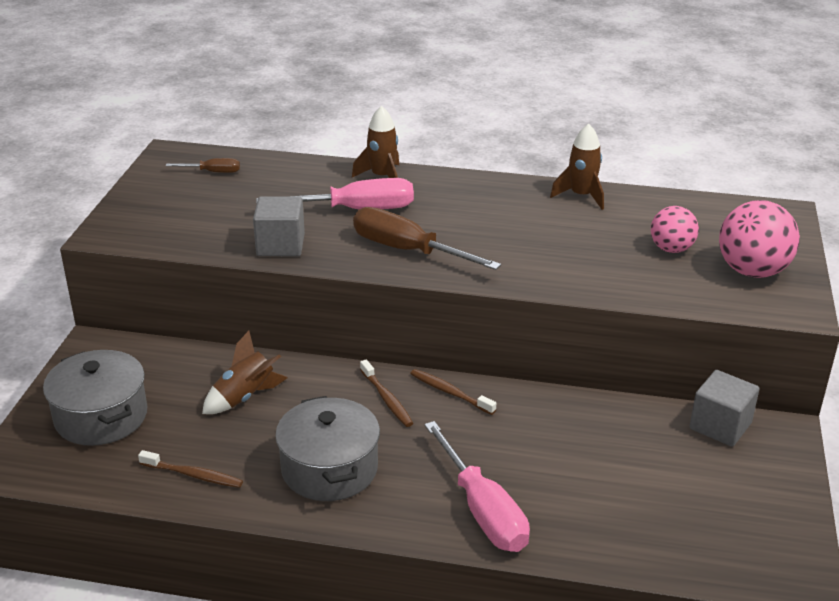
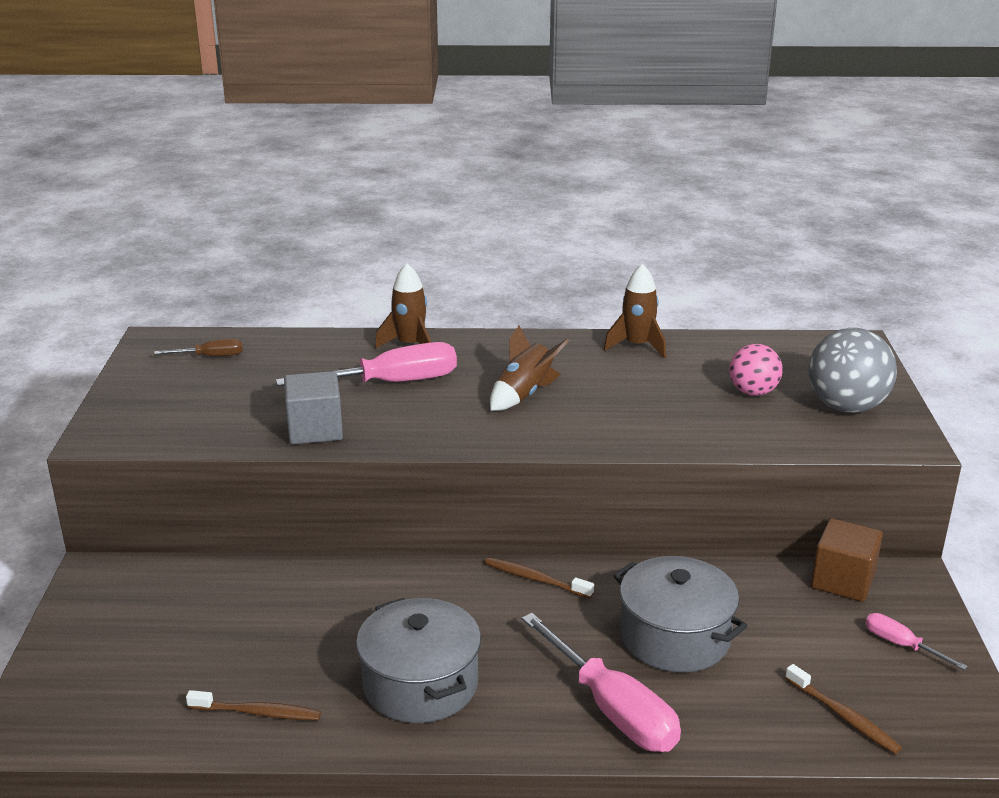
camera: 10 degrees left, 5 degrees down
grey pot [43,350,147,446] -> grey pot moved to [613,556,747,673]
brown rocket [202,331,288,414] -> brown rocket moved to [490,326,569,411]
brown screwdriver [353,207,501,270] -> none
brown toothbrush [360,359,413,427] -> brown toothbrush moved to [785,664,902,754]
grey cube [689,370,760,447] -> brown cube [811,518,883,602]
pink ball [719,200,800,278] -> grey ball [808,328,897,413]
none -> pink screwdriver [865,613,968,670]

